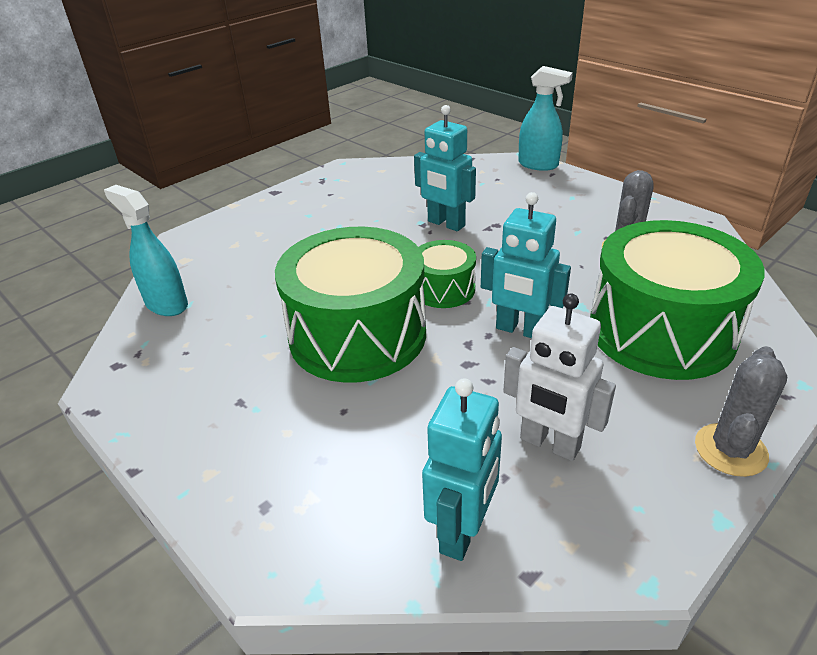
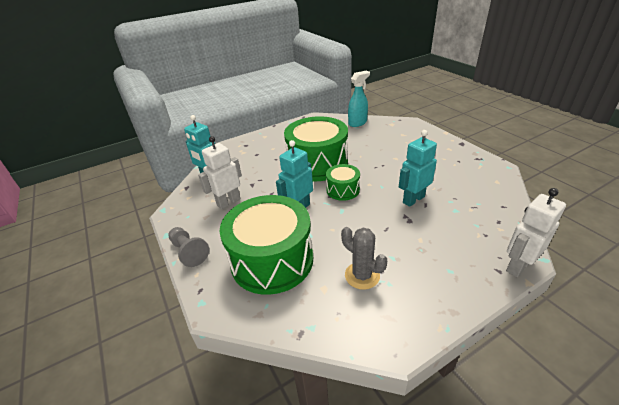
camera: 105 degrees right, 0 degrees up
turquoise spray bottle [518,66,573,171] -> white robot [506,188,566,277]
grey cactus [695,346,788,477] -> grey pawn [168,227,209,267]

